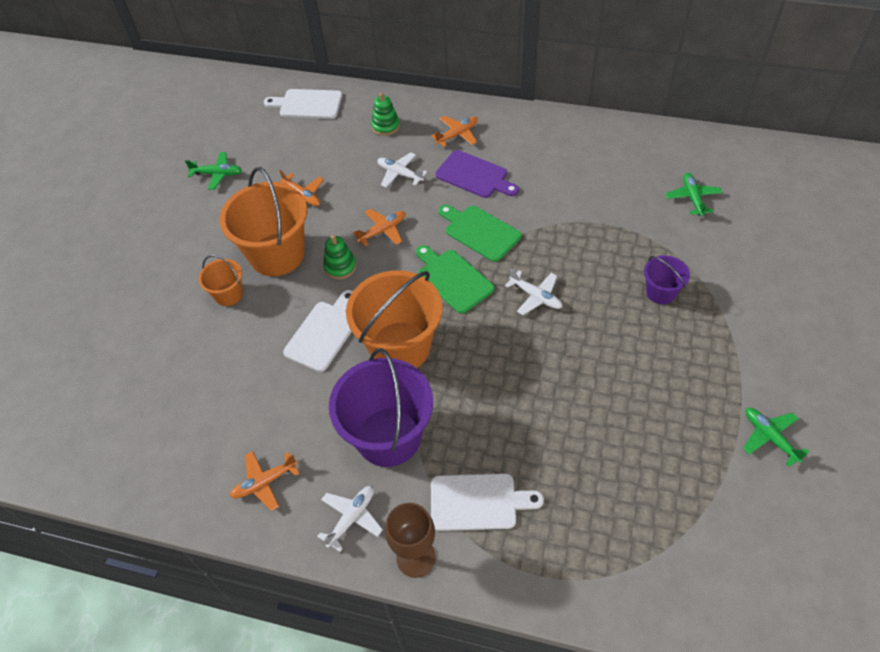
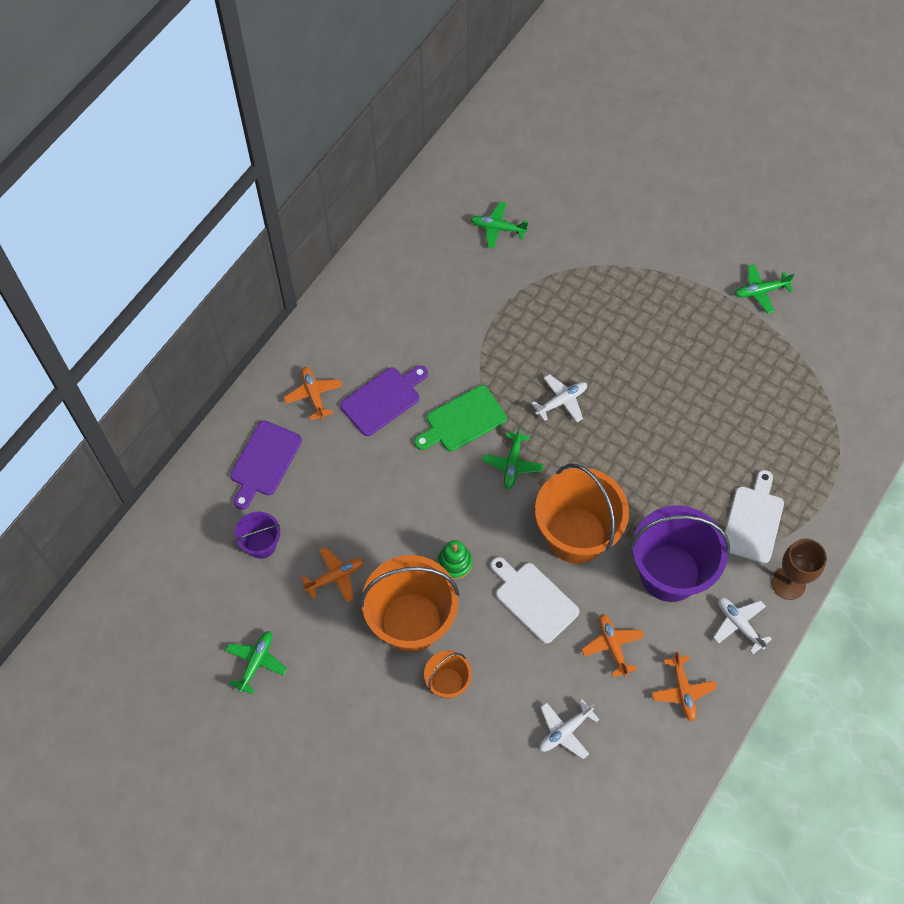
camera: 75 degrees left, 10 degrees up
white cutting board [264,89,342,119] -> none
orange plane [353,209,405,246] -> orange plane moved to [582,614,644,677]
green stacking toy [371,92,400,136] -> purple cutting board [230,421,302,510]
white plane [377,152,427,188] -> white plane moved to [539,699,599,759]
green cutting board [416,245,494,314] -> green plane [483,426,543,489]
purple bucket [644,255,690,304] -> purple bucket moved to [235,512,280,559]

